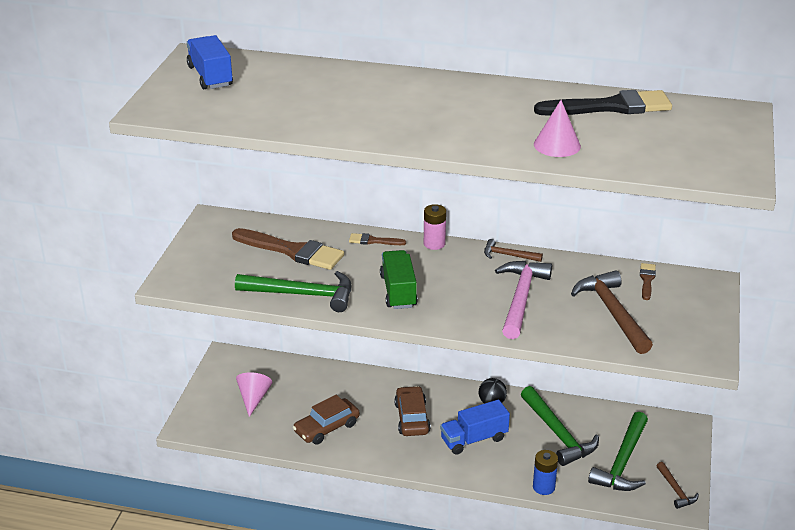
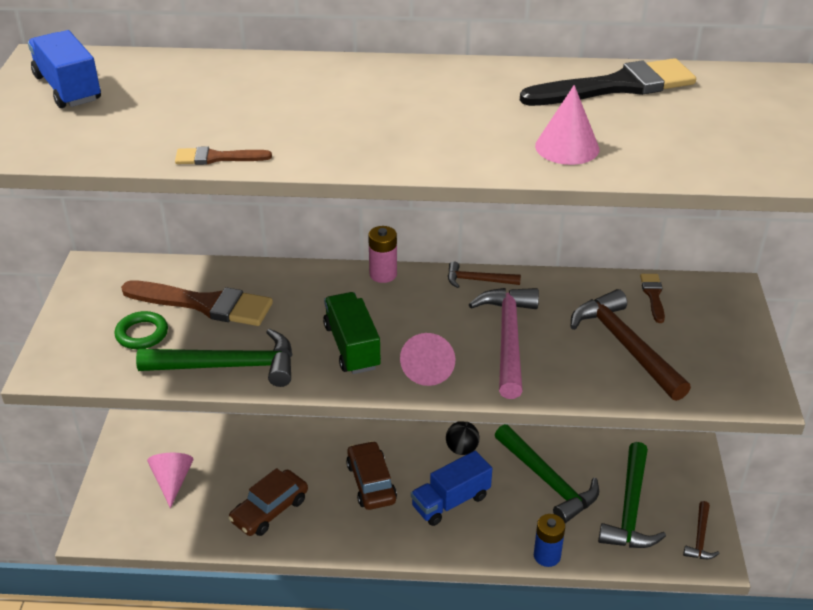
camera: 10 degrees left, 5 degrees up
brown brush [349,233,406,245] -> brown brush moved to [175,146,272,165]
brown hammer [657,462,699,509] -> brown hammer turned 45 degrees clockwise [683,501,720,559]
none -> green ring [115,311,168,349]
none -> pink cone [400,333,455,386]

